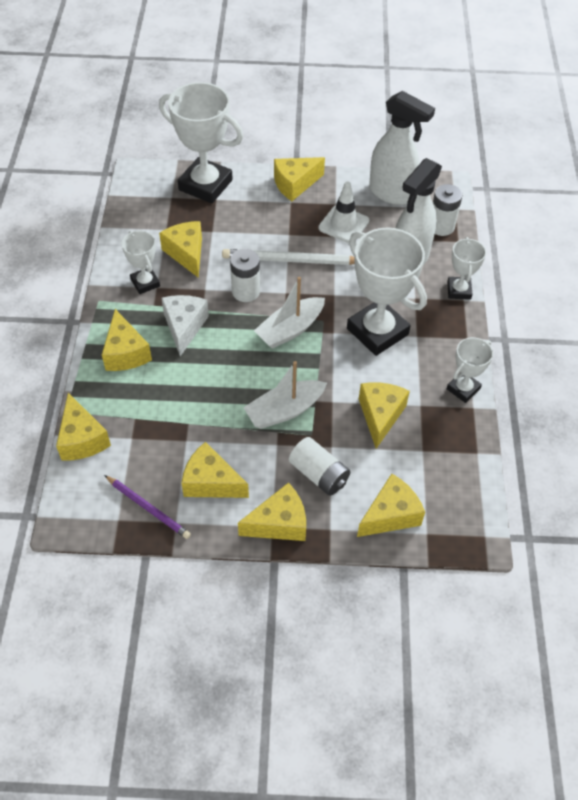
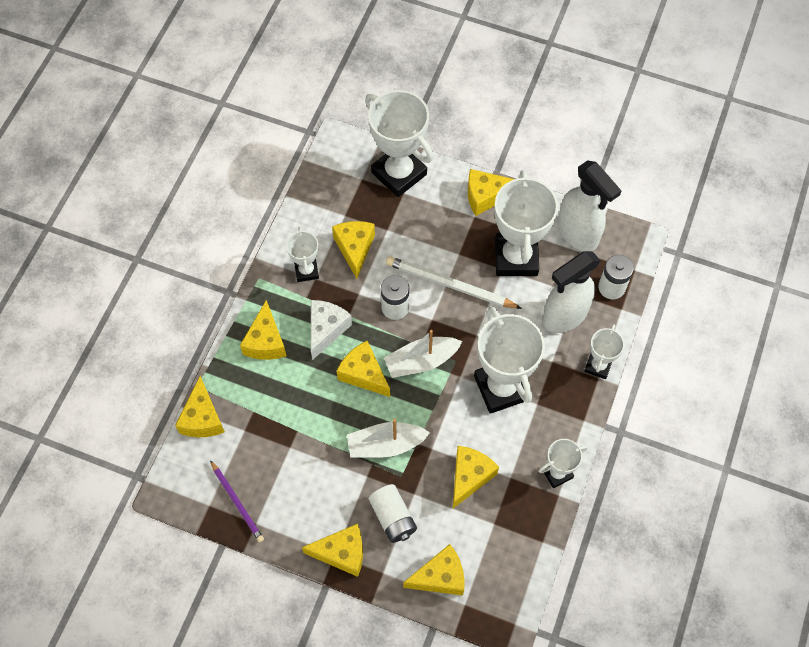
camera: 20 degrees right, 10 degrees up
yellow cheese [181,442,249,498] -> yellow cheese moved to [337,341,390,397]
white traffic cone [318,181,369,243] -> white trophy [494,170,558,276]

